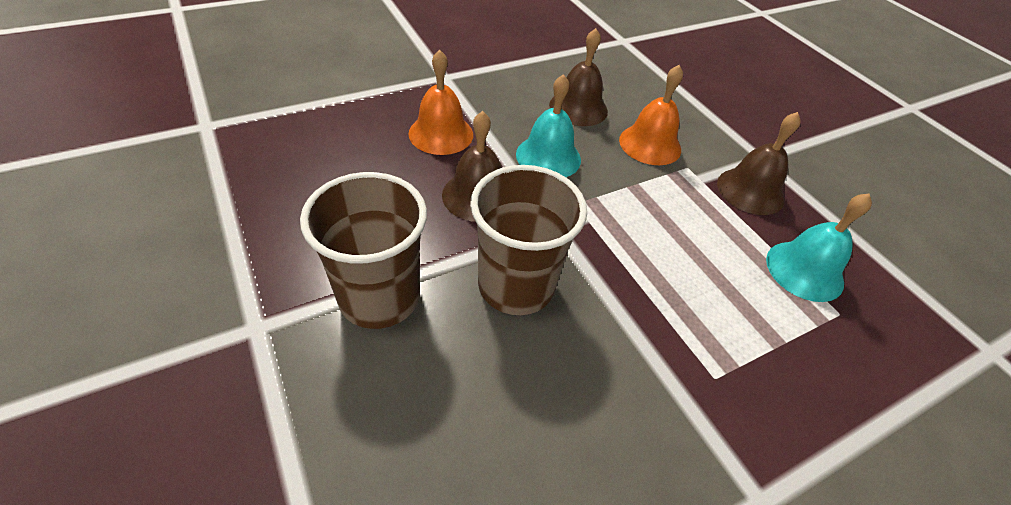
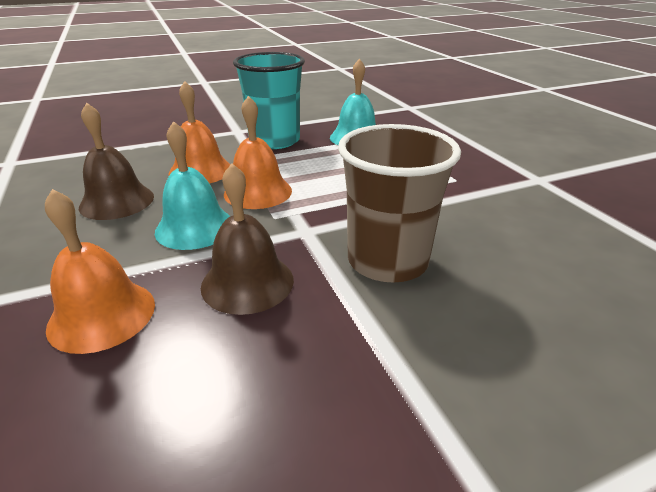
camera: 80 degrees left, 15 degrees down
brown cup [300,172,427,329] -> none
brown bell [717,112,801,215] -> turquoise cup [233,52,305,149]
none -> orange bell [224,96,292,209]

